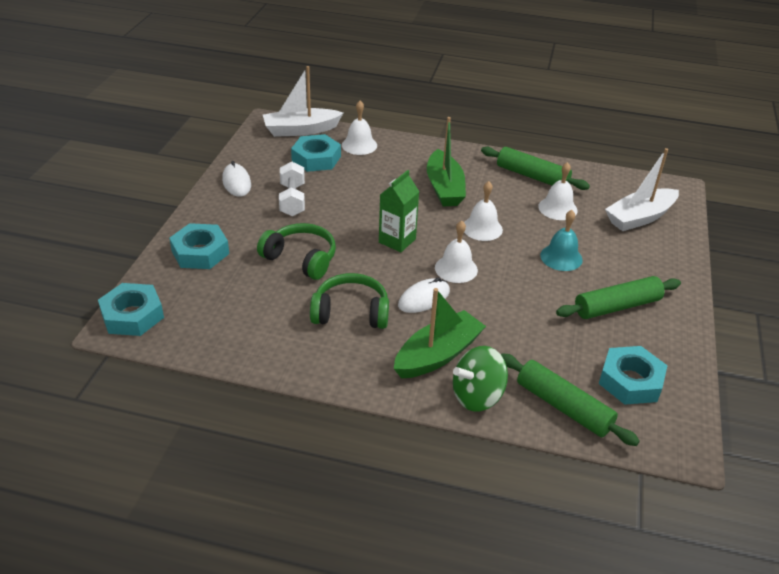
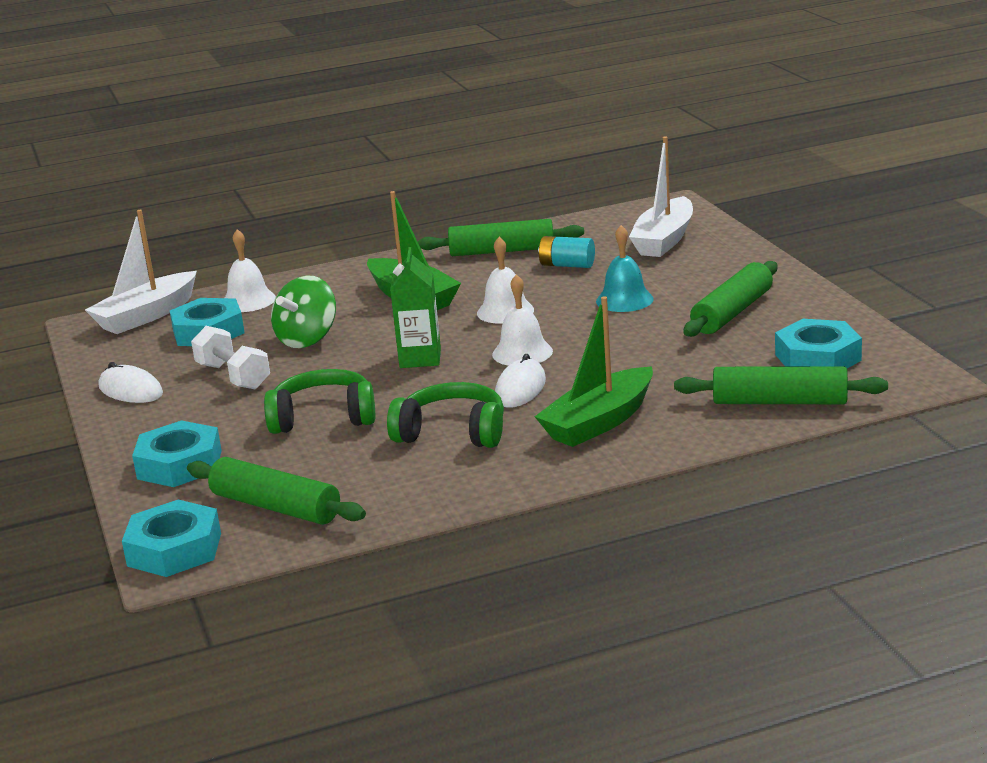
camera: 30 degrees left, 15 degrees down
green headphones [310,273,389,329] -> green headphones turned 45 degrees clockwise [387,382,504,448]
green boat [394,288,486,378] -> green boat turned 150 degrees counterclockwise [535,296,653,447]
green spinning top [453,346,508,411] -> green spinning top moved to [271,276,336,348]
white bell [538,162,578,220] -> turquoise battery [538,236,595,268]
none -> green rolling pin [187,457,366,525]

